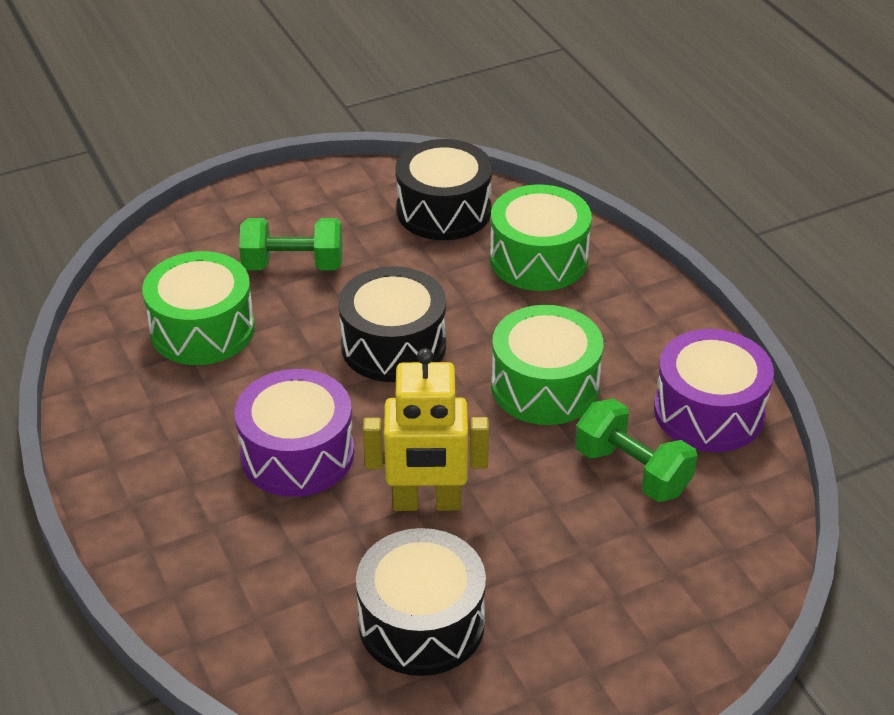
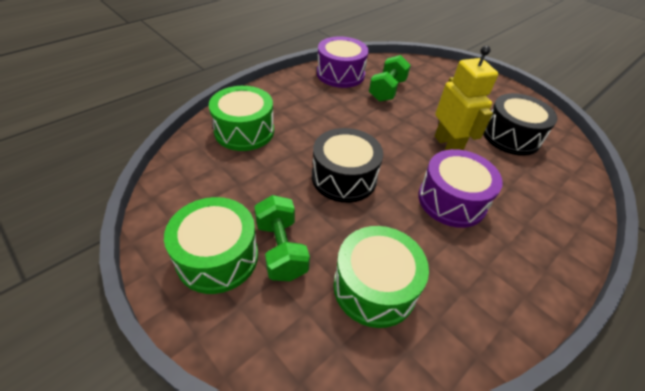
camera: 110 degrees left, 5 degrees up
black drum [395,139,492,240] -> none
green drum [491,305,603,425] -> green drum moved to [164,197,258,294]

